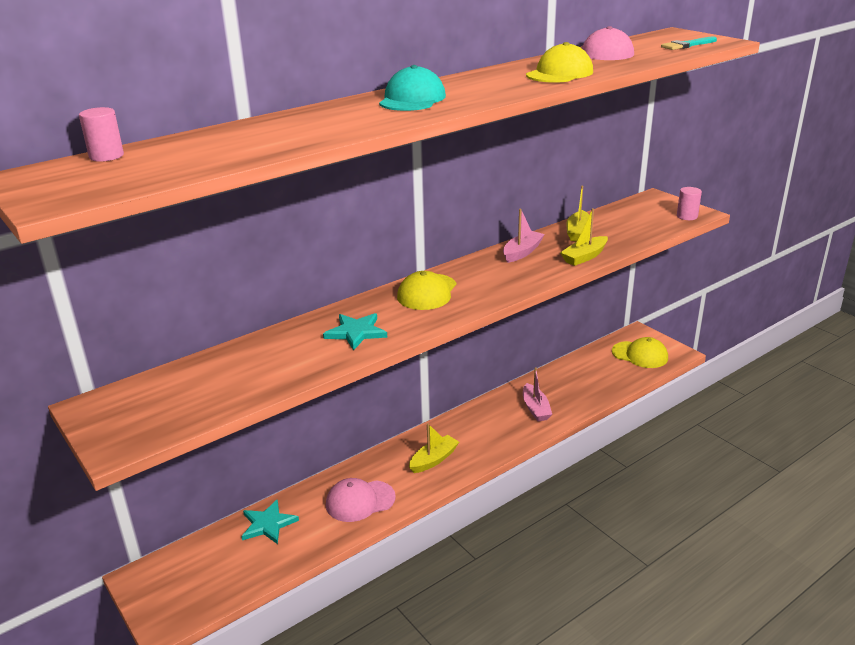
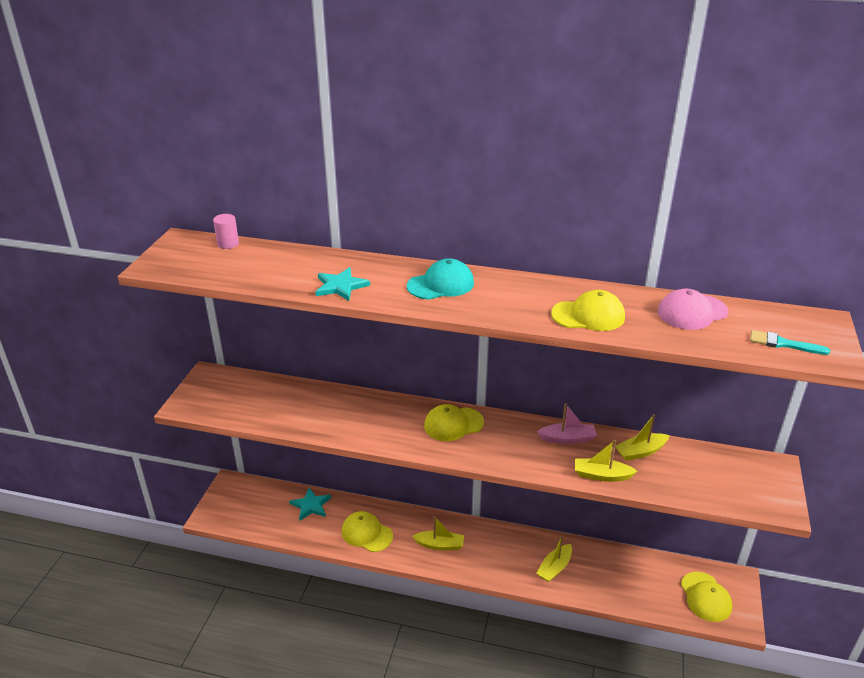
camera: 50 degrees right, 5 degrees up
turquoise star [323,313,387,351] -> turquoise star moved to [316,267,370,301]
pink cap [326,478,396,522] -> yellow cap [342,511,393,552]
pink boat [523,367,552,421] -> yellow boat [536,536,572,582]
pink cylinder [677,187,702,220] -> none

